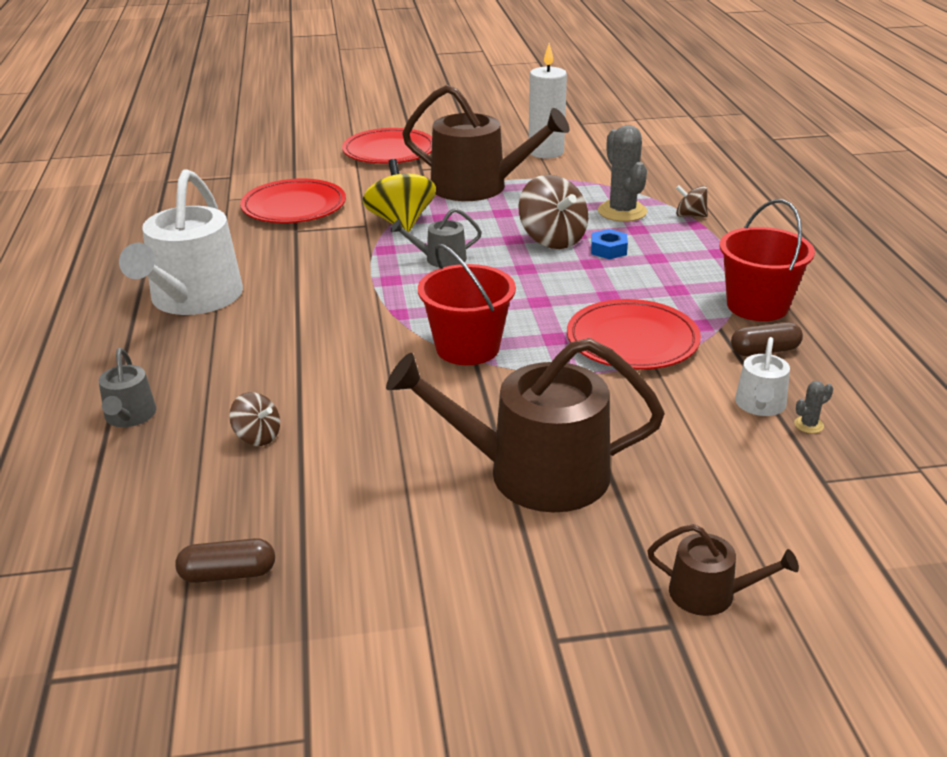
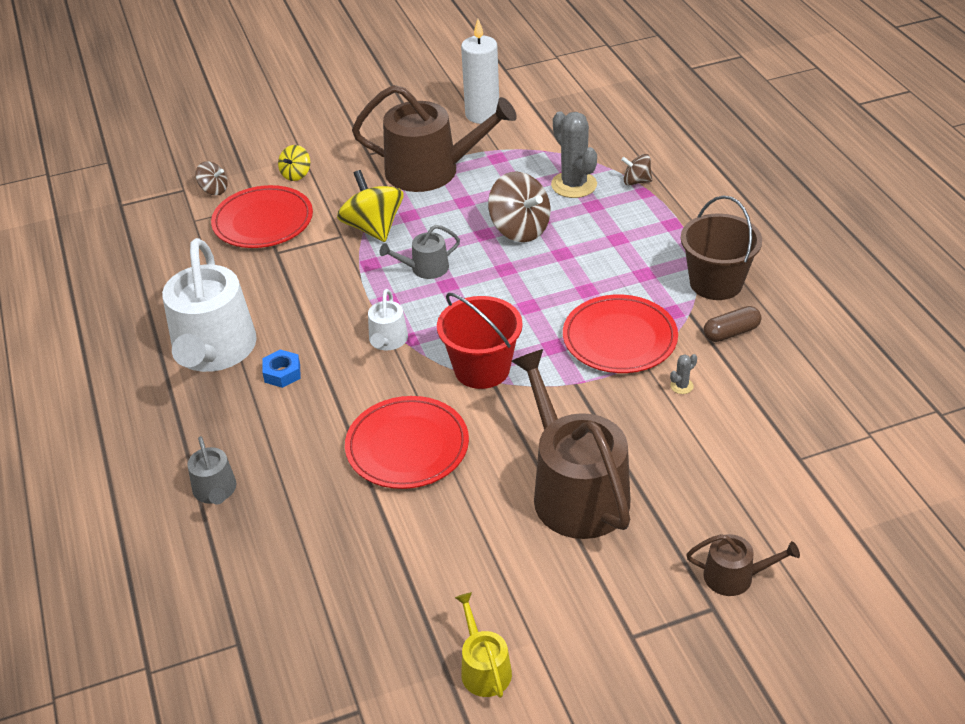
camera: 10 degrees left, 10 degrees up
brown capsule [175,538,275,583] -> none
brown spinning top [229,392,280,446] -> brown spinning top moved to [195,161,228,195]
red plate [342,128,432,164] -> red plate moved to [345,396,469,489]
brown watering can [386,338,665,513] -> brown watering can turned 75 degrees clockwise [511,349,630,539]
blue nut [591,229,628,259] -> blue nut moved to [262,349,300,388]
red bucket [719,199,815,321] -> brown bucket [681,196,762,300]
white watering can [735,337,790,416] -> white watering can moved to [368,289,408,350]
grey cactus [794,381,833,433] -> grey cactus moved to [670,354,697,394]
none -> yellow spinning top [278,145,310,181]
none -> yellow watering can [455,592,512,698]

